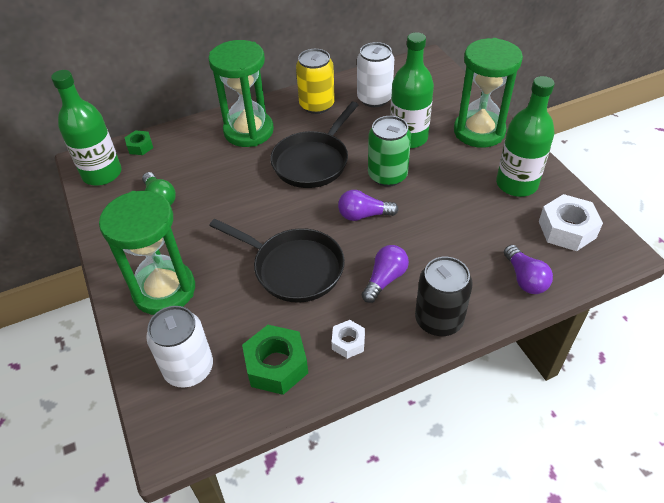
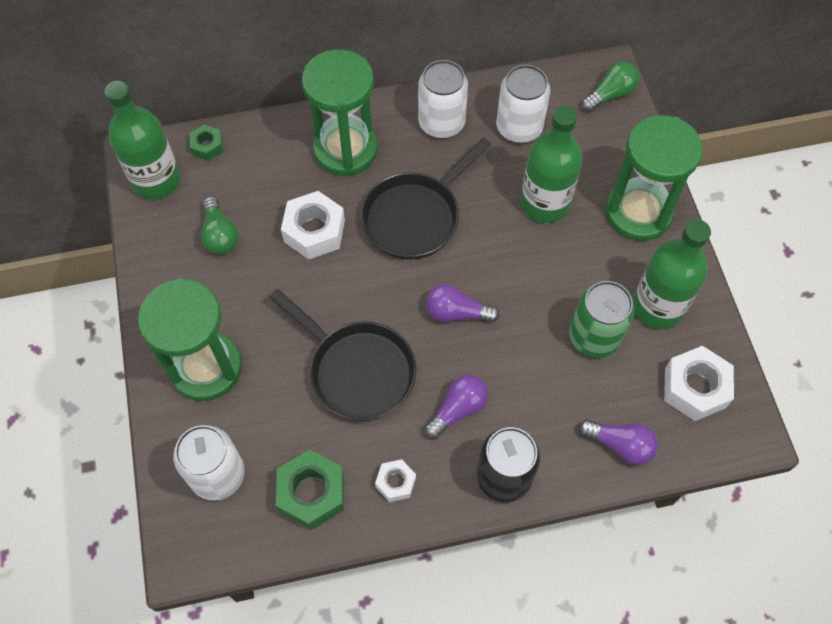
camera: 10 degrees right, 15 degrees up
yellow can [296,49,335,114] -> white can [418,60,468,139]
green can [368,116,411,187] -> green can moved to [569,281,635,358]
purple light bulb [504,245,553,294] -> purple light bulb turned 60 degrees counterclockwise [579,419,658,465]
none -> white nut [281,191,345,260]
none -> green light bulb [581,62,639,112]

